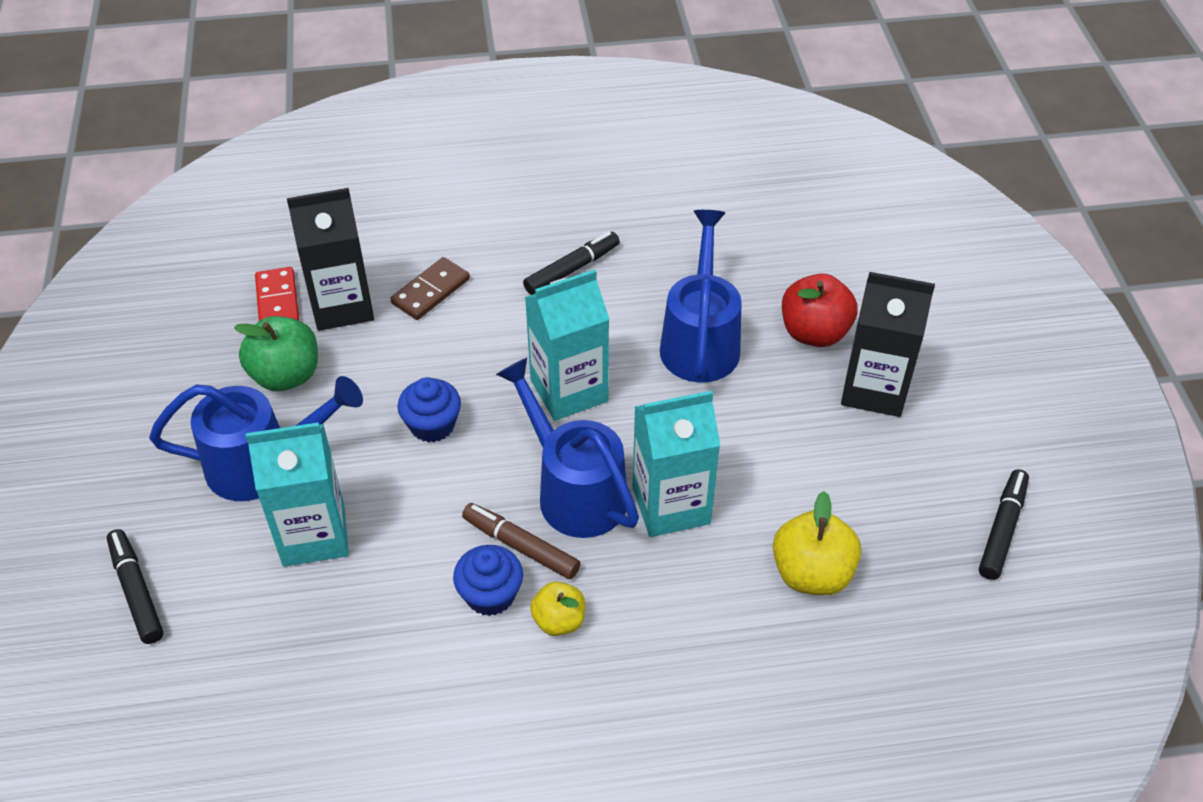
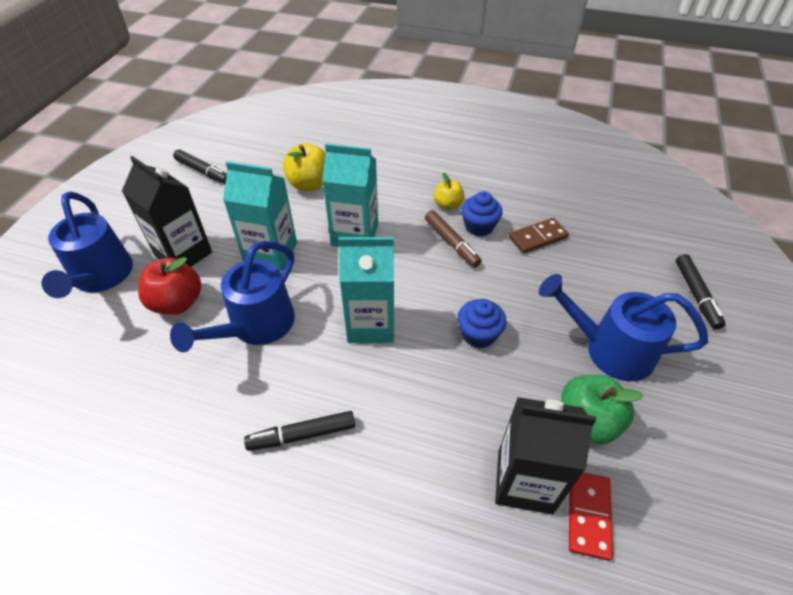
camera: 155 degrees left, 0 degrees up
turquoise carton [246,422,349,567] -> turquoise carton moved to [223,161,297,271]
brown domino [390,257,470,320] -> brown domino moved to [509,218,569,254]
blue watering can [496,358,639,538] -> blue watering can moved to [42,192,133,298]
black marker [979,469,1029,580] -> black marker turned 105 degrees counterclockwise [173,149,227,184]

